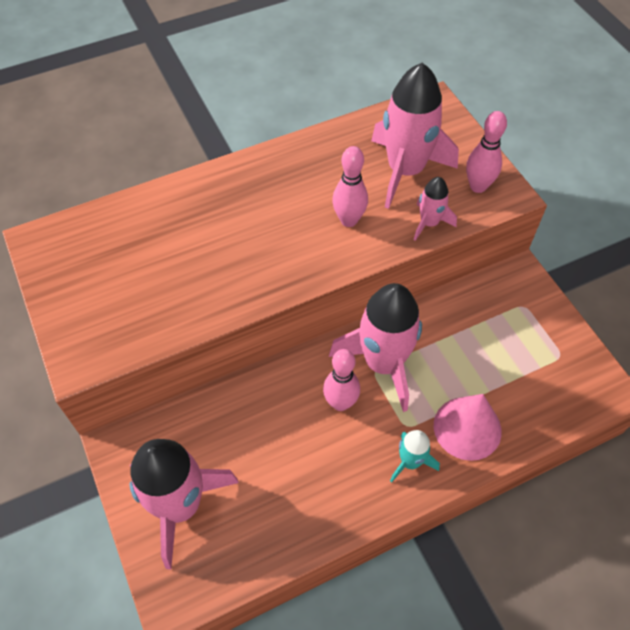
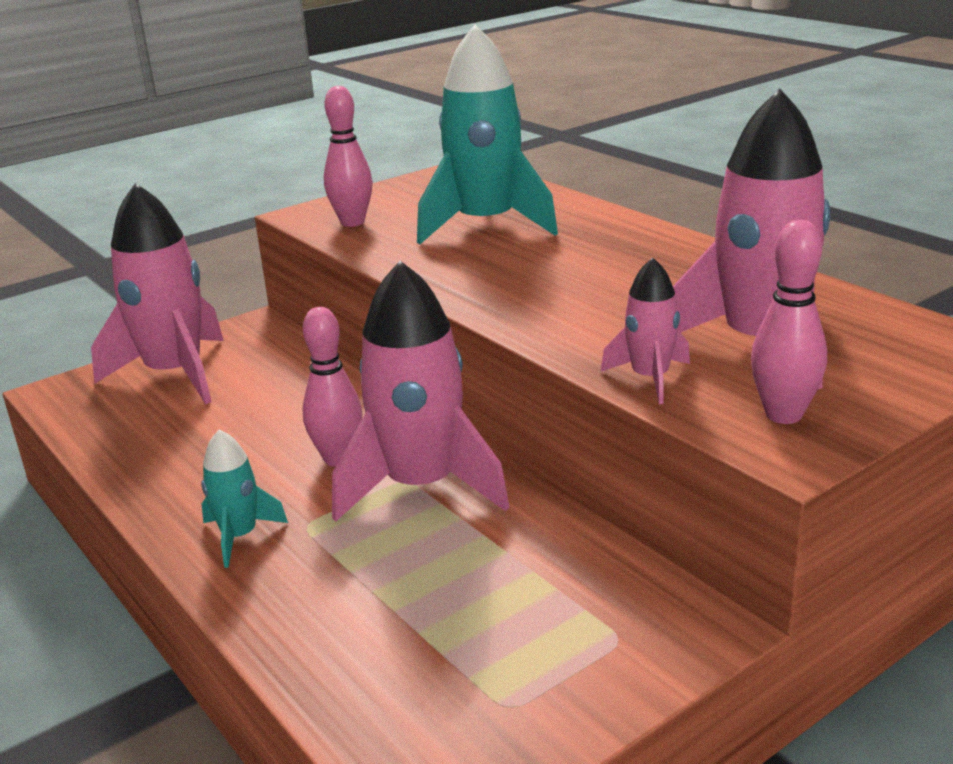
camera: 80 degrees right, 30 degrees down
pink bowling pin [332,146,368,227] -> pink bowling pin moved to [324,86,372,227]
pink cone [434,394,502,461] -> none
none -> turquoise rocket [417,25,558,244]

